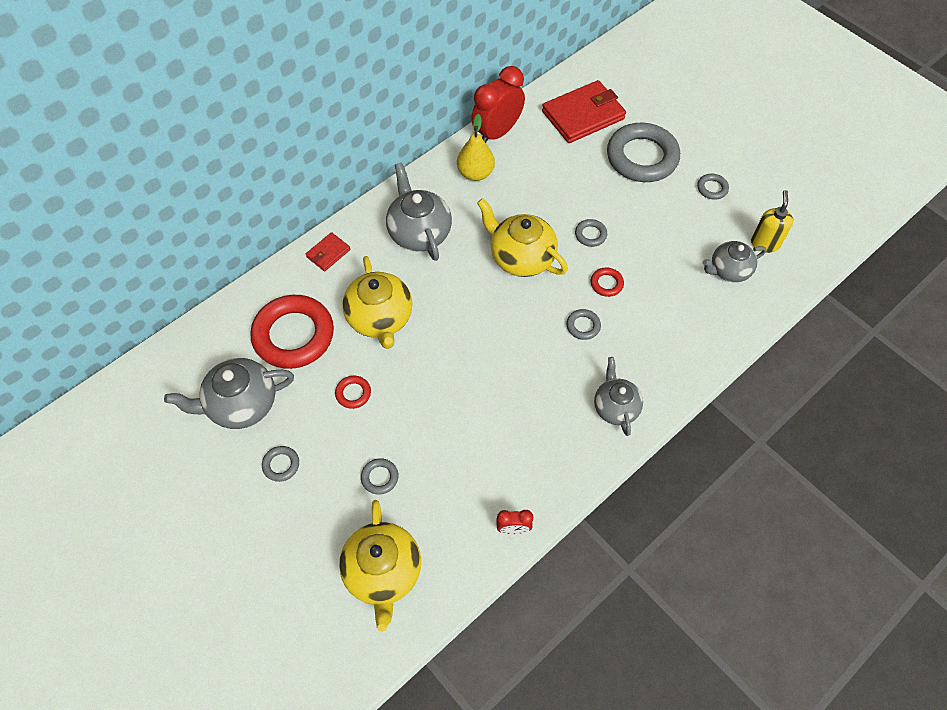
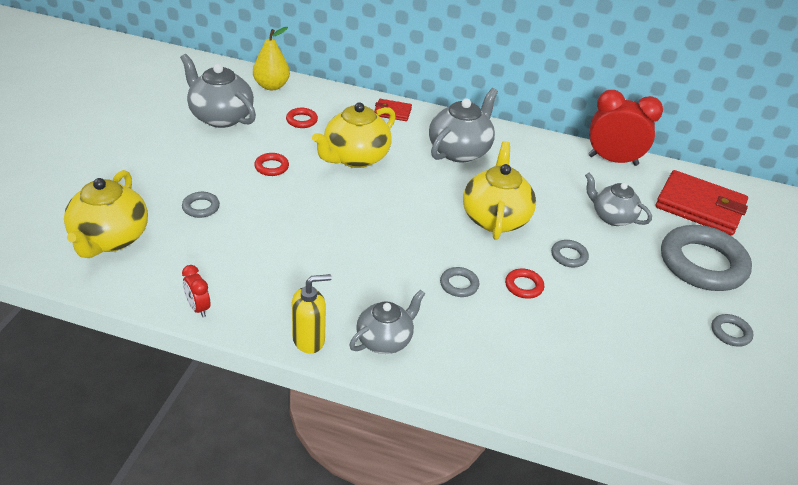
camera: 55 degrees right, 20 degrees down
red ring [250,295,334,369] -> red ring [286,108,318,128], size x0.42
grey ring [262,446,299,482] -> none
yellow teapot [339,500,421,632] -> yellow teapot turned 45 degrees counterclockwise [64,170,148,258]
yellow pear [457,114,495,181] -> yellow pear moved to [253,27,290,90]
grey teapot [703,241,766,282] -> grey teapot moved to [585,173,652,226]
yellow soap dispenser [751,190,793,253] -> yellow soap dispenser moved to [292,274,332,354]

